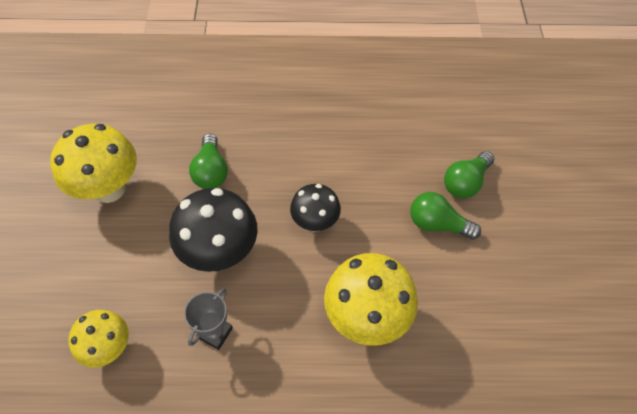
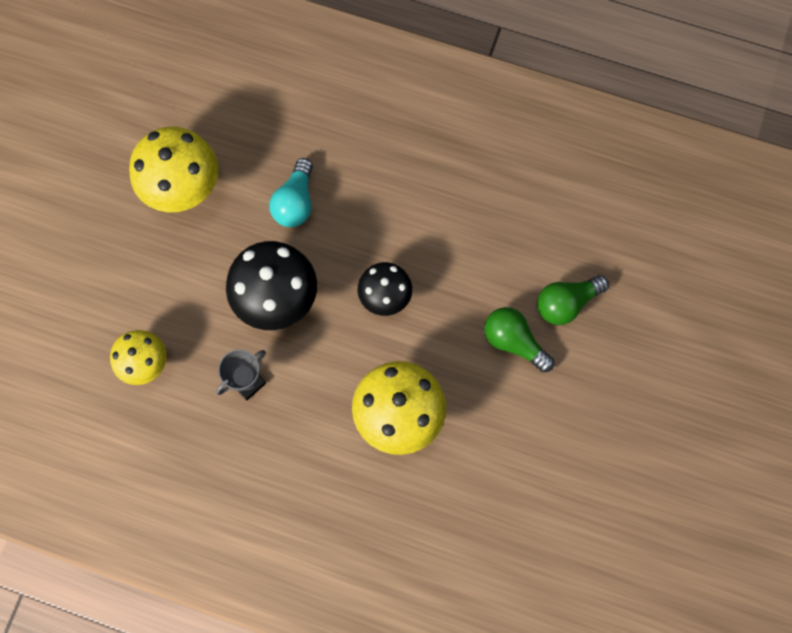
camera: 20 degrees right, 15 degrees up
green light bulb [189,134,228,189] -> turquoise light bulb [269,158,313,227]

